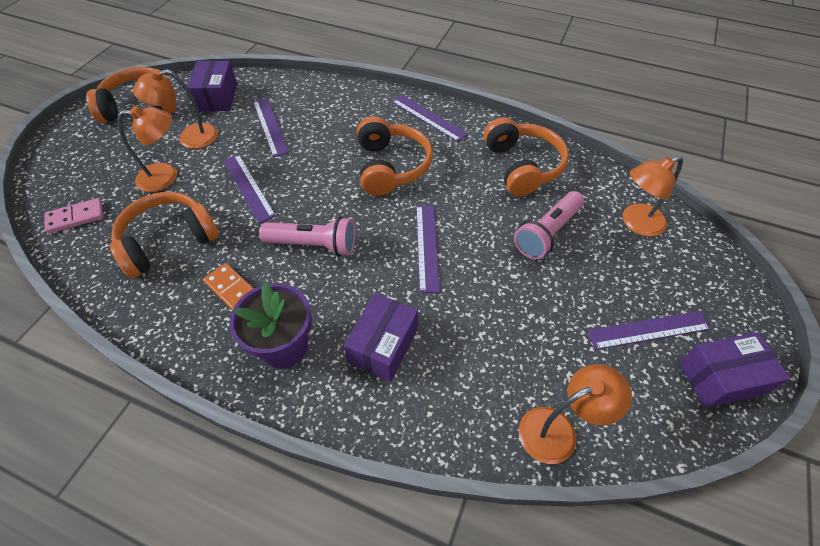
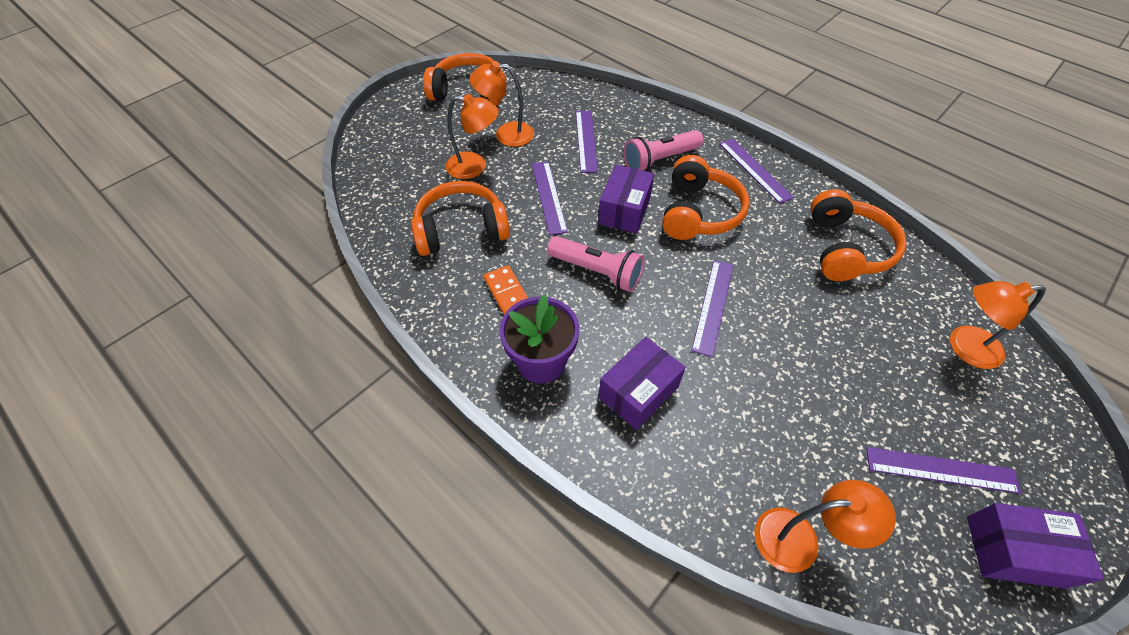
camera: 20 degrees right, 0 degrees up
pink domino [44,198,103,234] -> none
purple box [187,61,237,112] -> purple box moved to [598,165,654,234]
pink flashlight [514,191,584,259] -> pink flashlight moved to [623,130,703,171]

